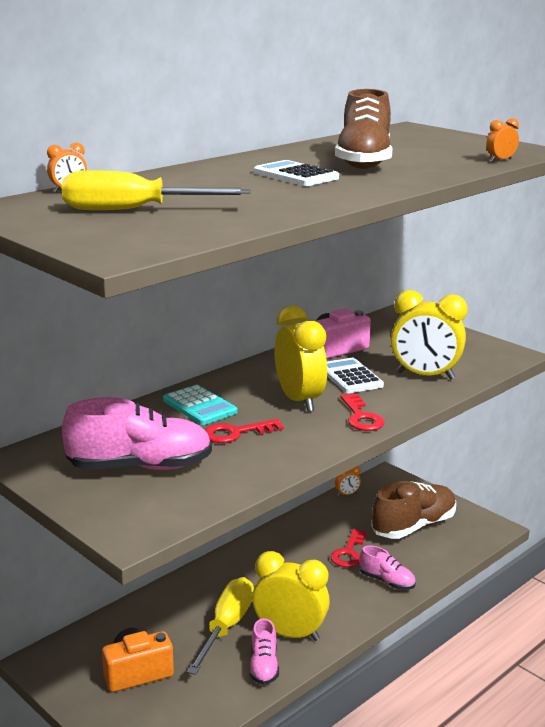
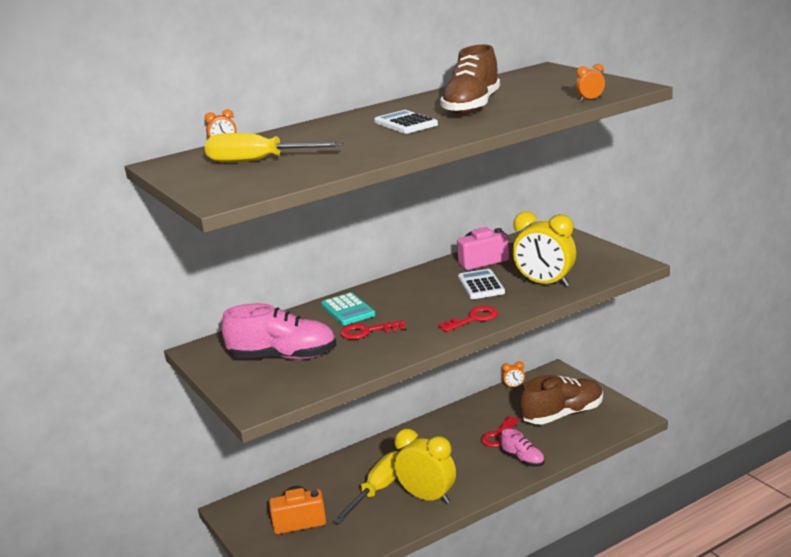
camera: 15 degrees right, 0 degrees up
pink shoe [250,618,279,685] -> none
yellow clock [274,305,327,412] -> none
red key [340,393,385,431] -> red key turned 120 degrees counterclockwise [438,306,498,332]

